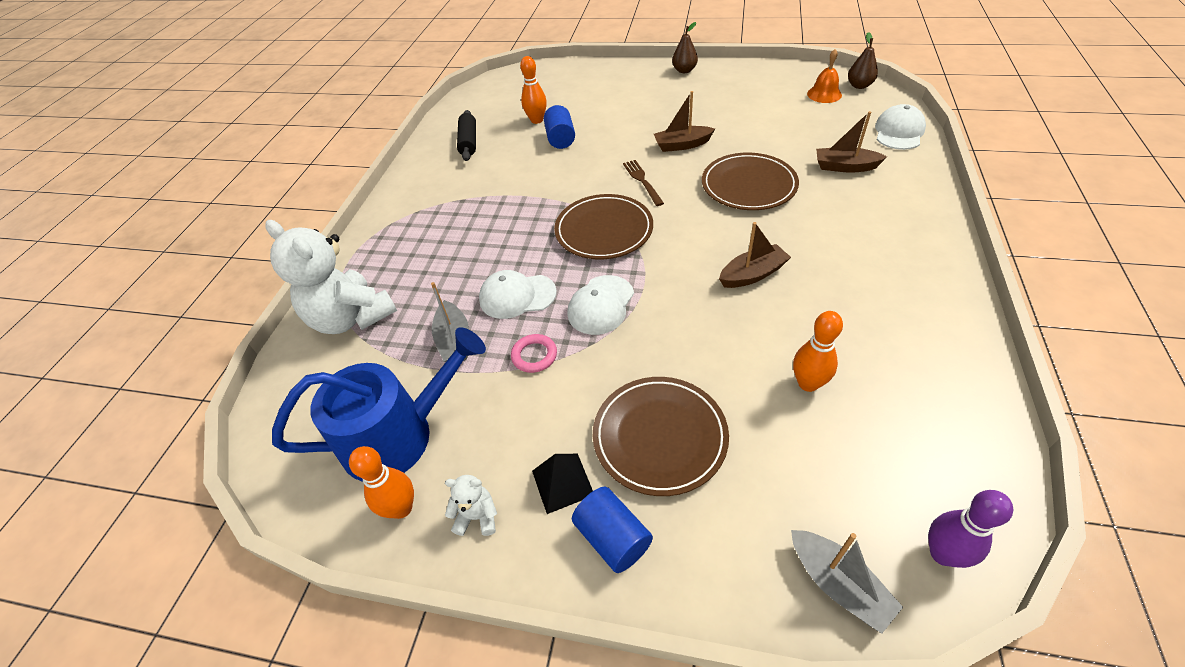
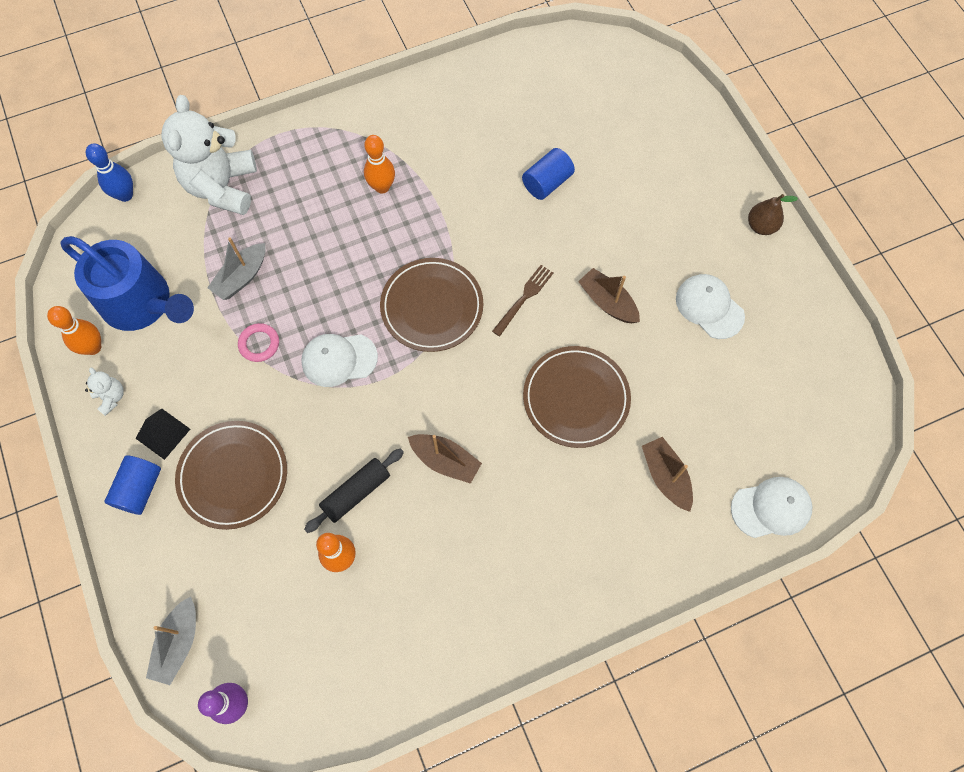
camera: 50 degrees right, 20 degrees up
black rolling pin [457,110,476,161] -> black rolling pin moved to [304,448,404,533]
white cap [479,270,557,319] -> white cap moved to [676,274,745,339]
orange bowling pin [520,56,547,124] -> orange bowling pin moved to [364,135,395,193]
orange bell [807,49,842,103] -> none
brown pear [848,32,878,89] -> none
none -> blue bowling pin [86,144,133,202]

